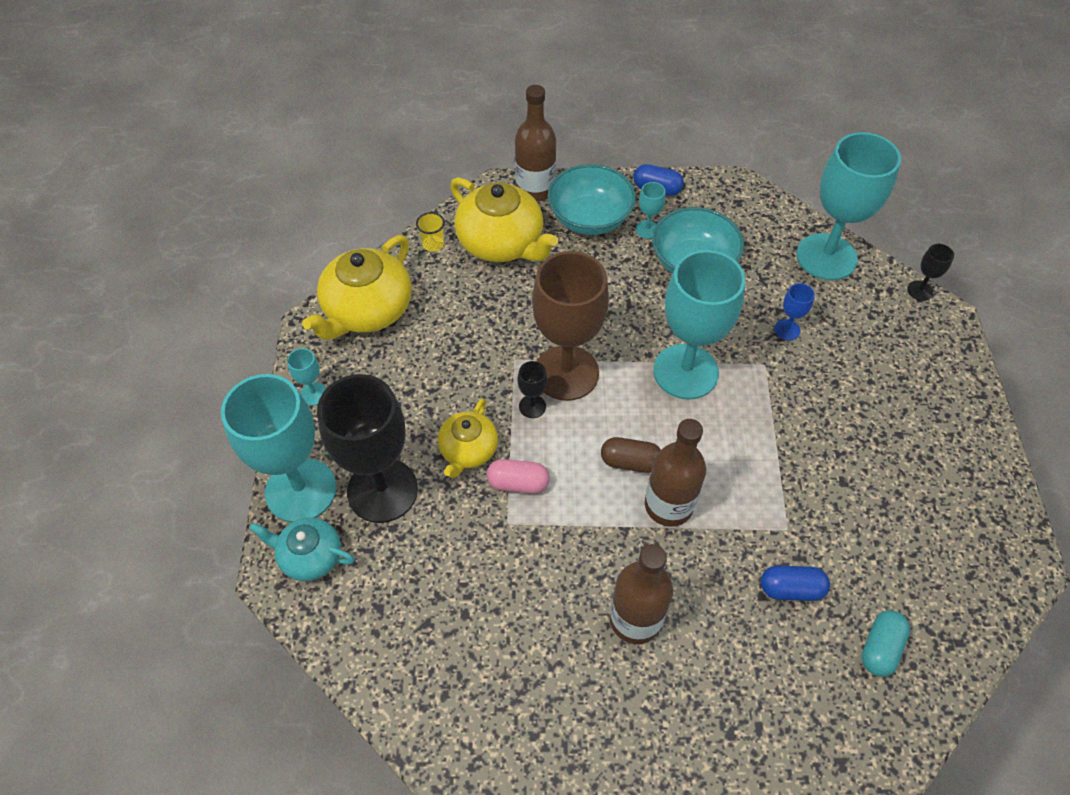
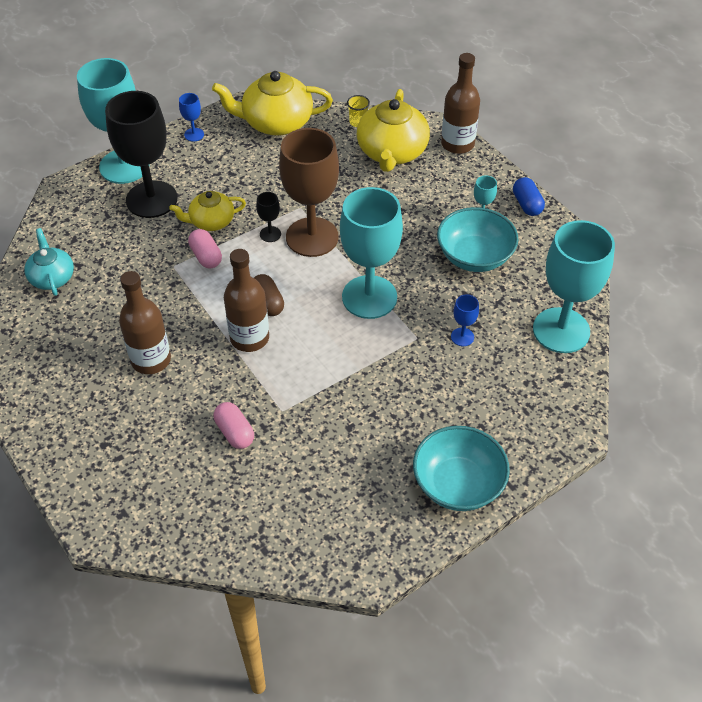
camera: 55 degrees right, 5 degrees down
turquoise teapot [249,517,355,581] -> turquoise teapot moved to [24,228,74,296]
turquoise goblet [287,348,327,405] -> blue goblet [179,93,204,142]
turquoise bowl [548,164,636,235] -> turquoise bowl moved to [413,426,510,511]
blue capsule [761,565,830,601] -> pink capsule [214,402,254,449]
turquoise capsule [862,610,910,677] -> none
black goblet [907,244,954,301] -> none

